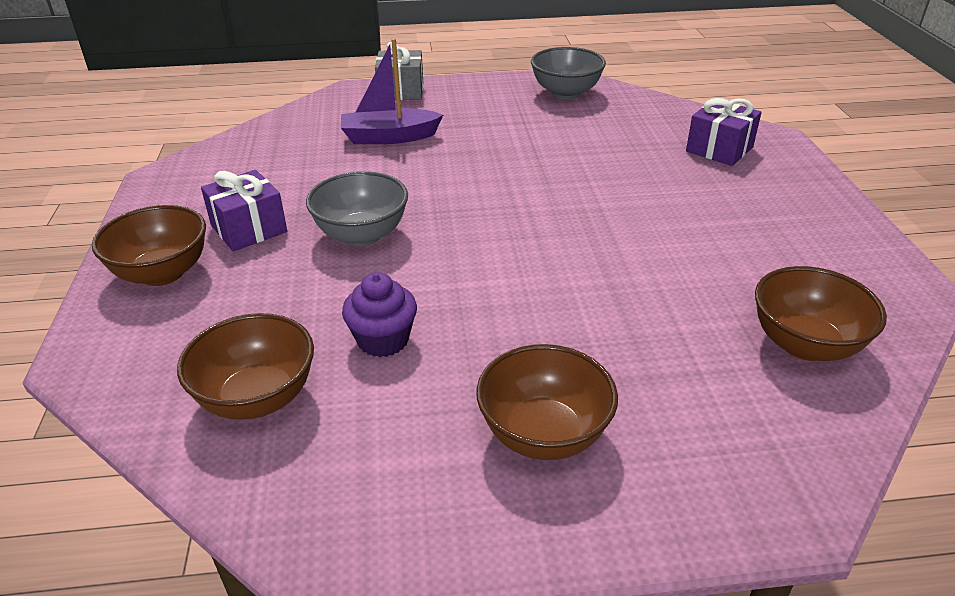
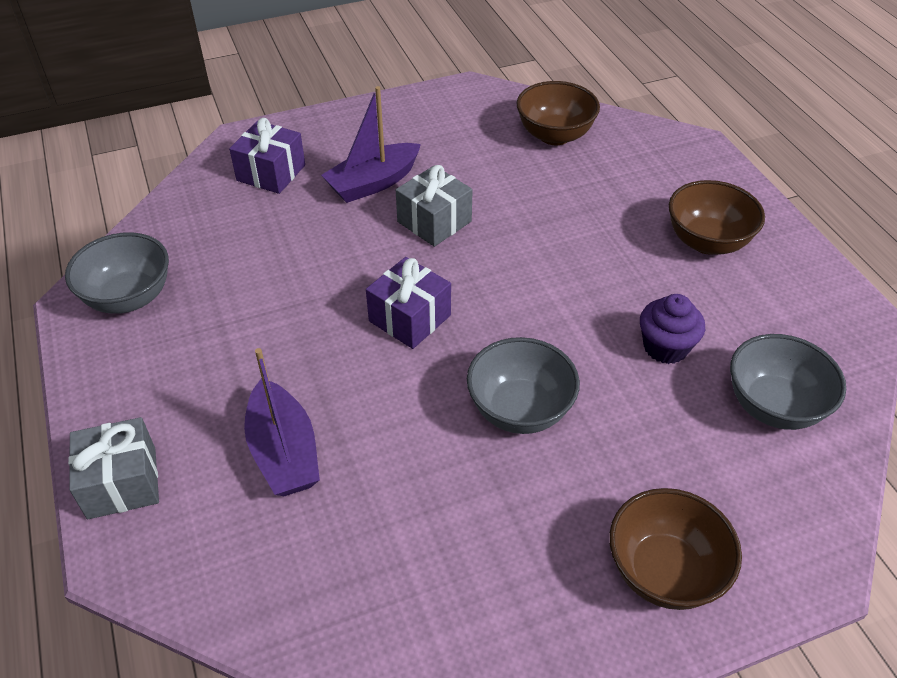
camera: 105 degrees left, 10 degrees up
brown bowl [177,313,314,420] -> grey bowl [730,334,846,430]
purple gift [201,170,287,251] -> purple gift moved to [366,257,451,349]
none -> purple boat [321,86,421,203]
none -> grey gift [396,165,473,247]

